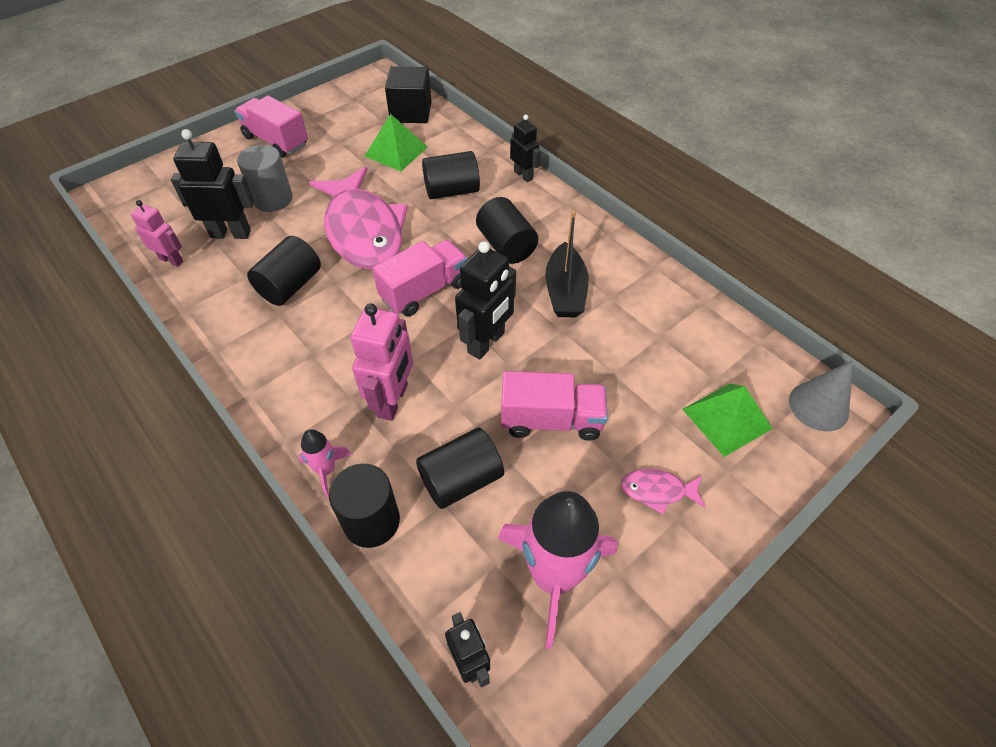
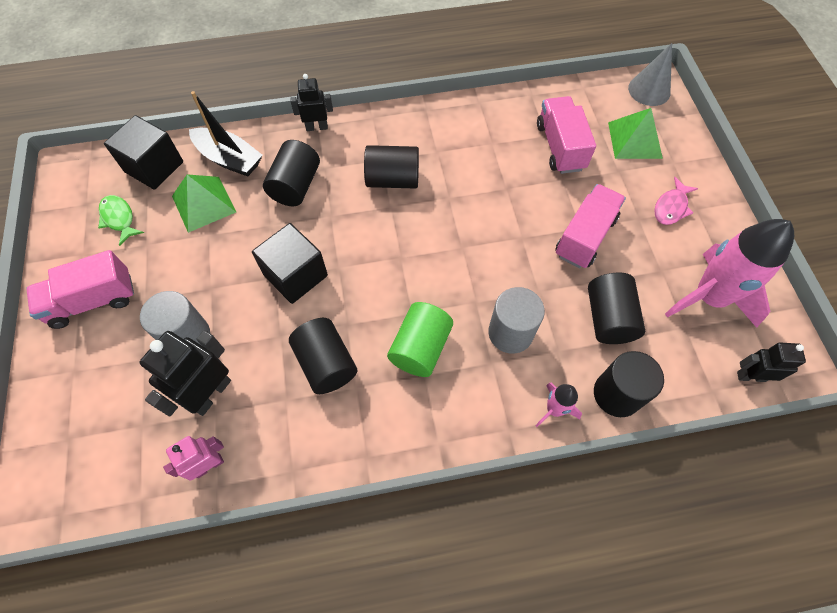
camera: 60 degrees left, 10 degrees up
pink fish [309,167,408,270] -> black cube [252,223,328,304]
pink robot [350,303,413,421] -> grey cylinder [488,287,545,354]
pink truck [372,240,468,317] -> pink truck moved to [537,96,596,174]
black robot [455,241,516,360] -> none
black boat [545,210,589,317] -> black boat moved to [189,91,263,177]
none -> green fish [98,195,144,246]
none -> green cylinder [387,302,453,377]

